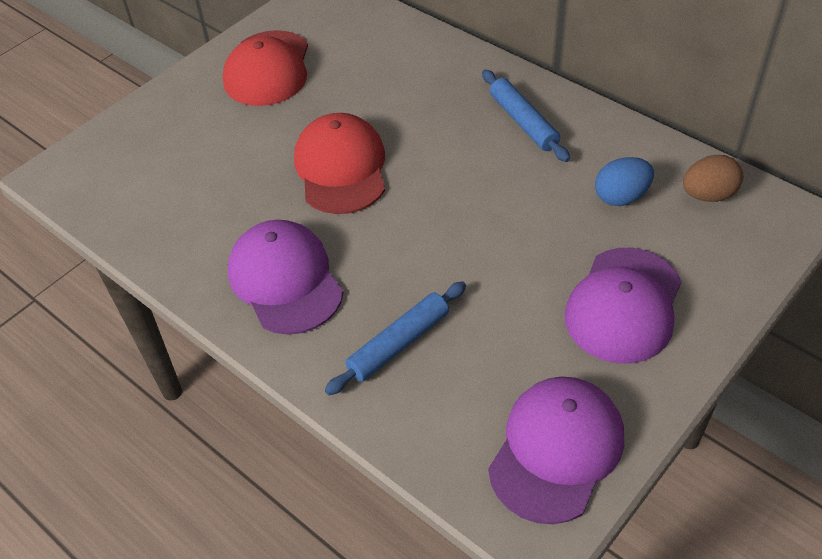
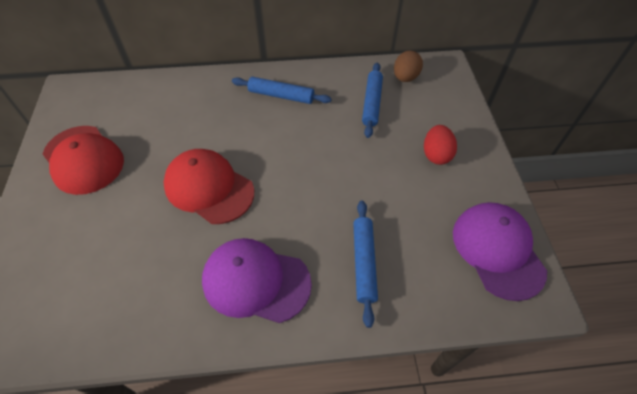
camera: 50 degrees left, 5 degrees up
purple cap [564,248,682,363] -> red egg [424,125,457,165]
blue egg [595,157,654,206] -> blue rolling pin [362,62,383,138]

